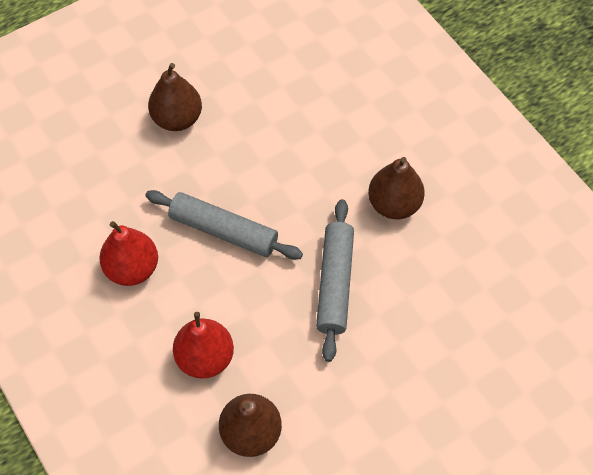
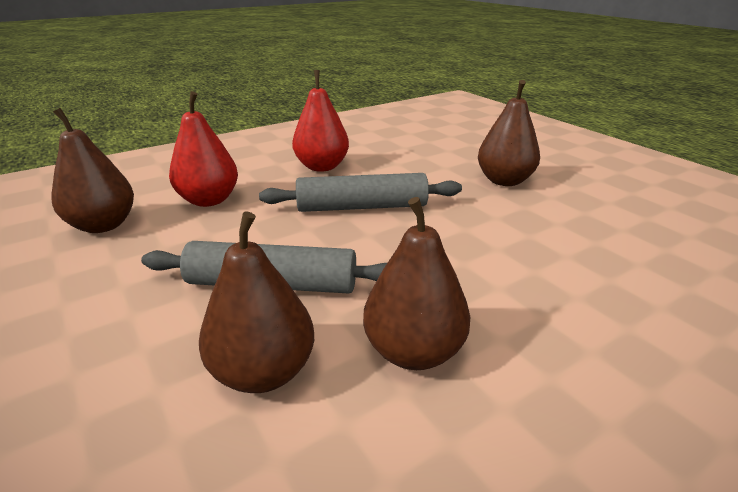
camera: 90 degrees right, 30 degrees down
grey rolling pin [145,190,303,260] -> grey rolling pin turned 60 degrees clockwise [259,173,462,212]
none -> brown pear [199,211,314,393]

